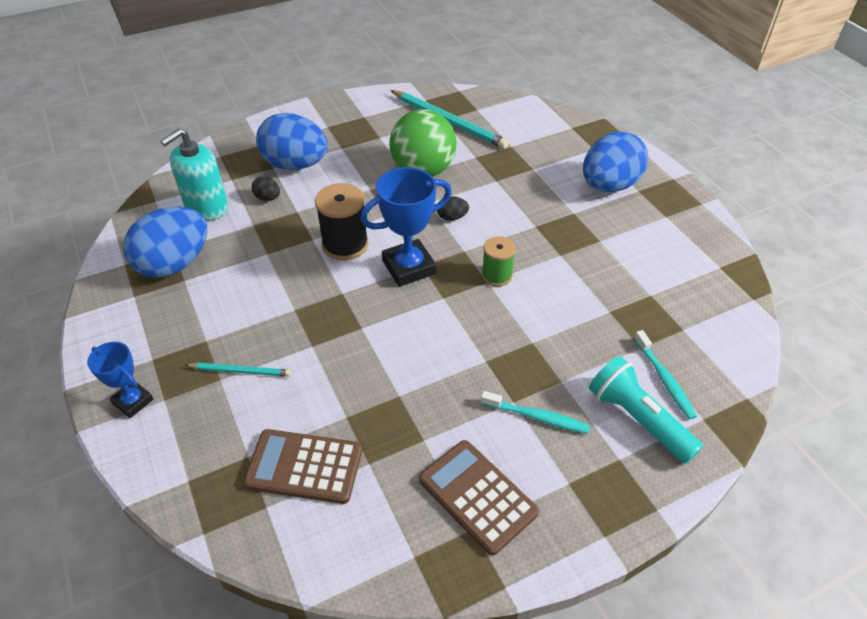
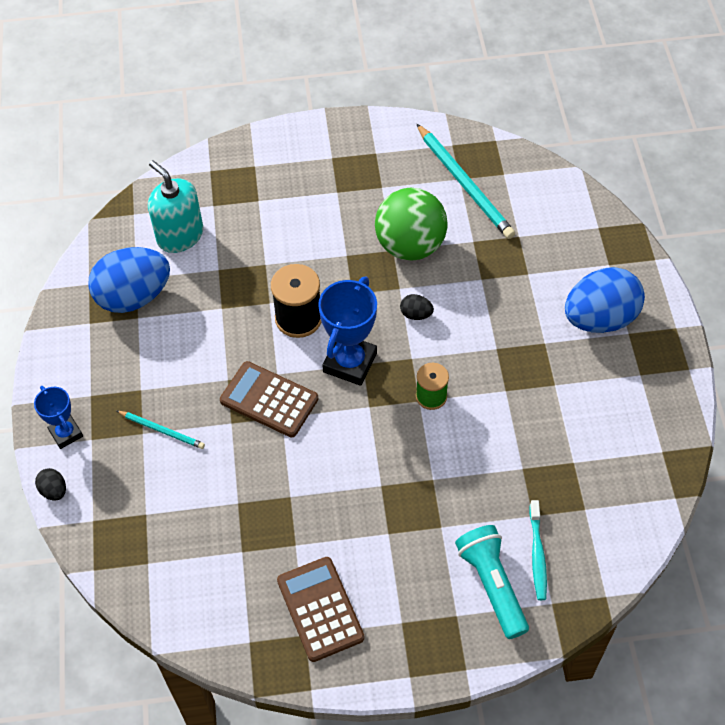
camera: 20 degrees right, 10 degrees up
turquoise soap dispenser [160,128,228,221] -> turquoise soap dispenser turned 75 degrees clockwise [148,160,203,253]
brown calculator [243,429,362,504] -> brown calculator moved to [220,361,318,437]
black egg [252,176,280,201] -> black egg moved to [35,468,66,501]
blue egg [256,113,328,170] -> none
blue trophy [360,167,452,287] -> blue trophy turned 60 degrees counterclockwise [318,276,377,386]
turquoise toothbrush [481,391,590,434] -> none

